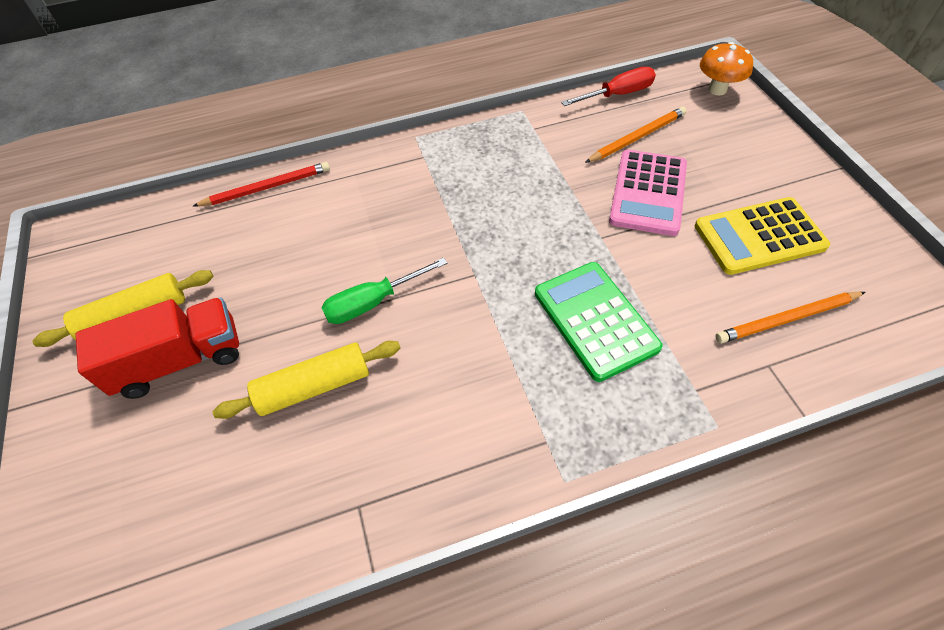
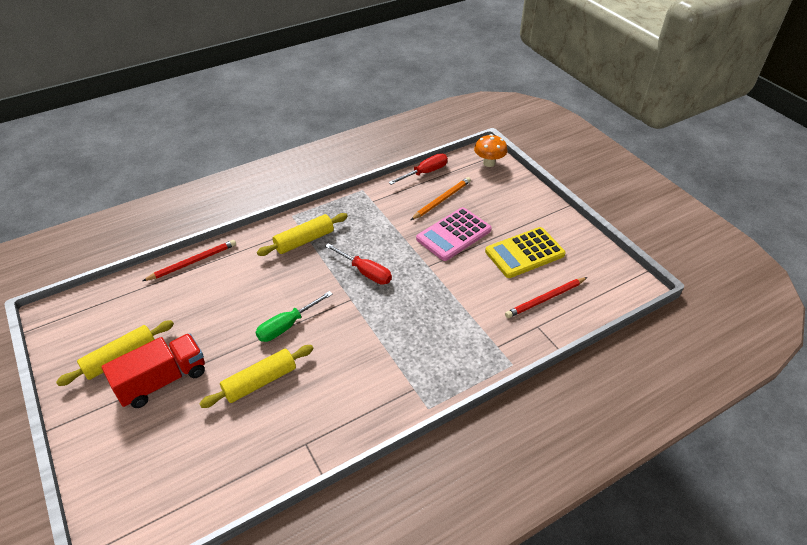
camera: 15 degrees left, 10 degrees down
green calculator [535,262,663,382] -> none
pink calculator [609,150,687,236] -> pink calculator turned 45 degrees clockwise [416,207,492,261]
orange pencil [715,292,865,343] -> red pencil [505,277,588,318]
none -> yellow rolling pin [257,213,348,256]
none -> red screwdriver [325,243,392,285]

